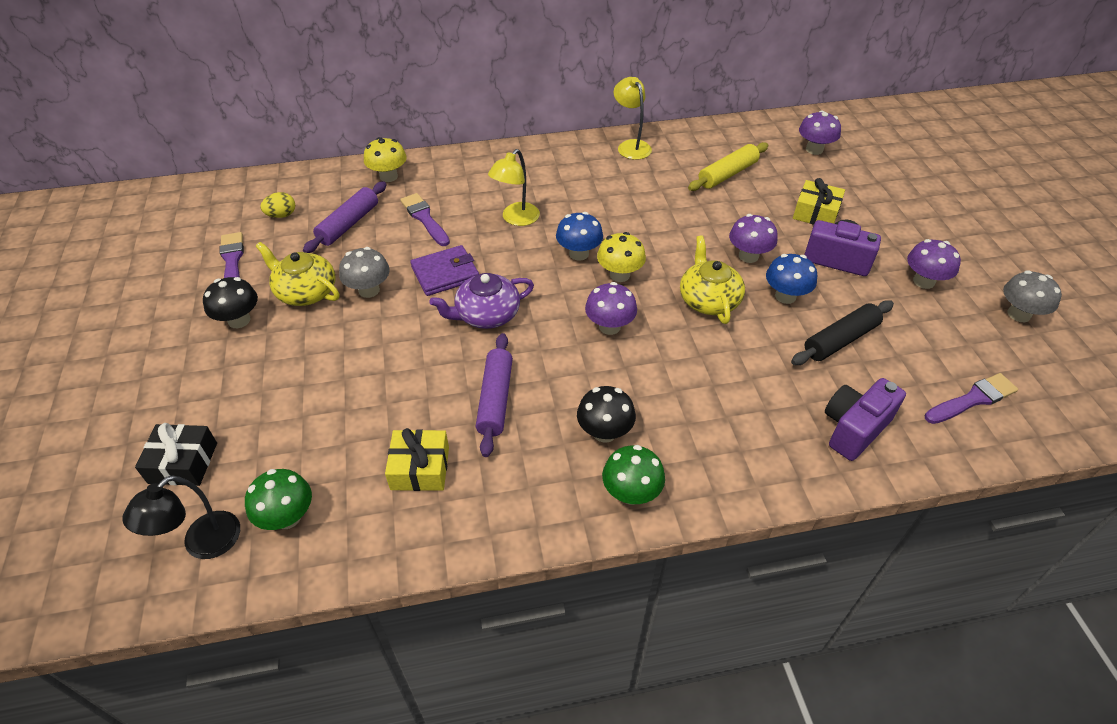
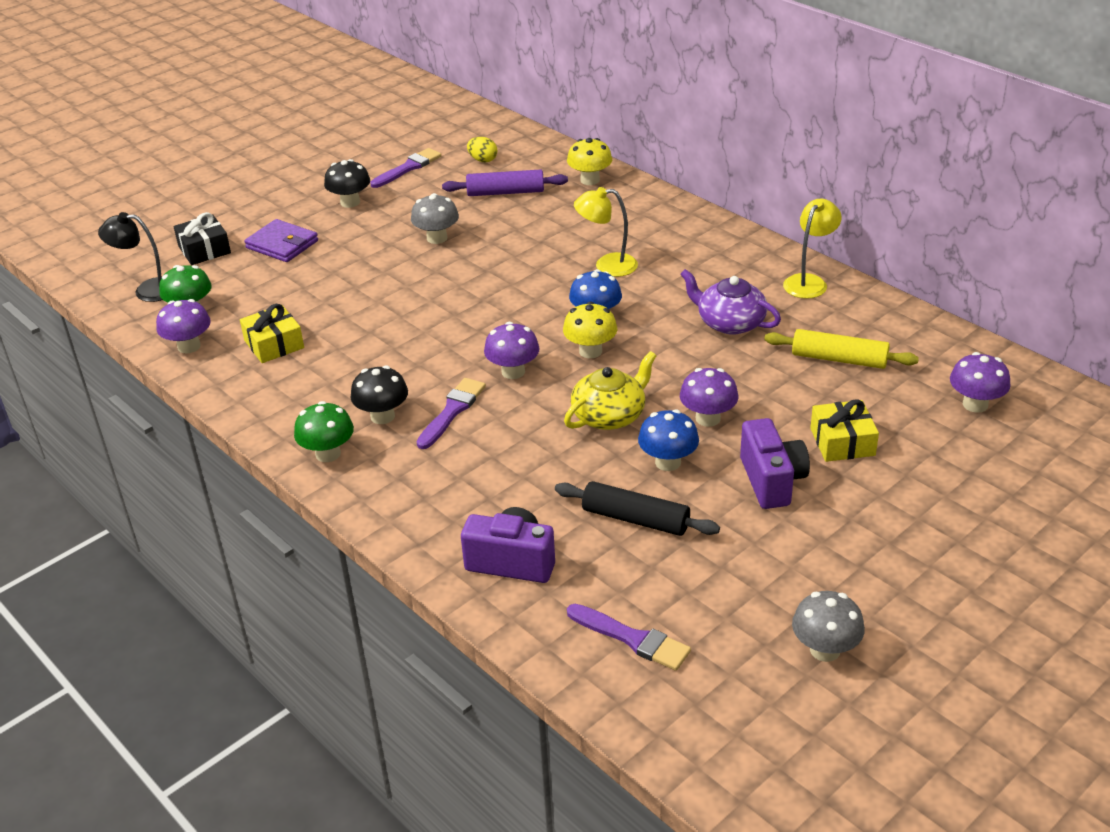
camera: 60 degrees right, 10 degrees down
yellow teapot [256,242,339,306] -> none
purple brush [400,193,450,246] -> purple brush moved to [417,378,486,449]
purple wallet [410,245,479,296] -> purple wallet moved to [244,219,318,262]
purple teapot [429,273,534,329] -> purple teapot moved to [680,269,781,335]
purple rolling pin [476,333,513,457] -> none
purple mushroom [907,239,961,289] -> purple mushroom moved to [156,299,211,353]

